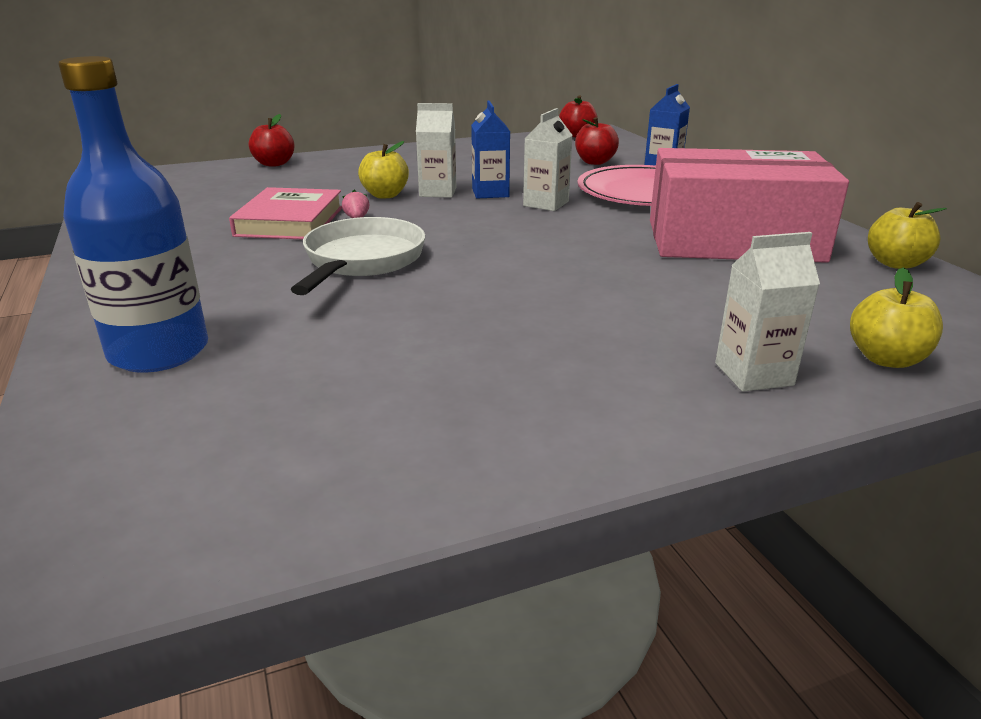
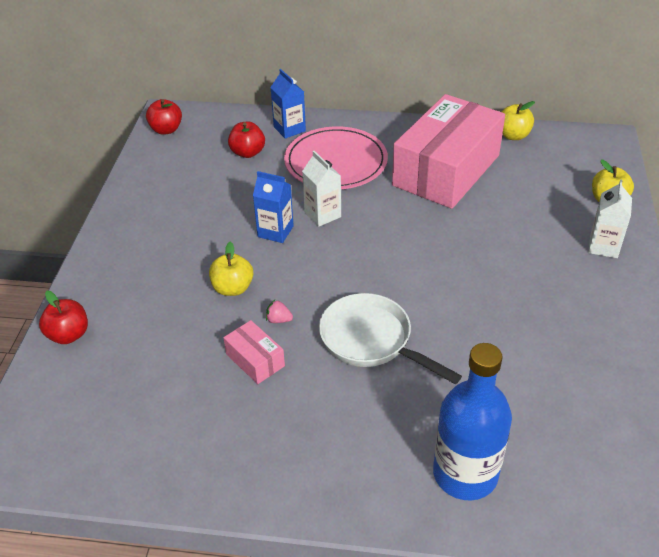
camera: 60 degrees left, 15 degrees up
pink book [229,187,342,240] -> pink box [223,320,285,384]
white carton [416,103,456,198] -> none

